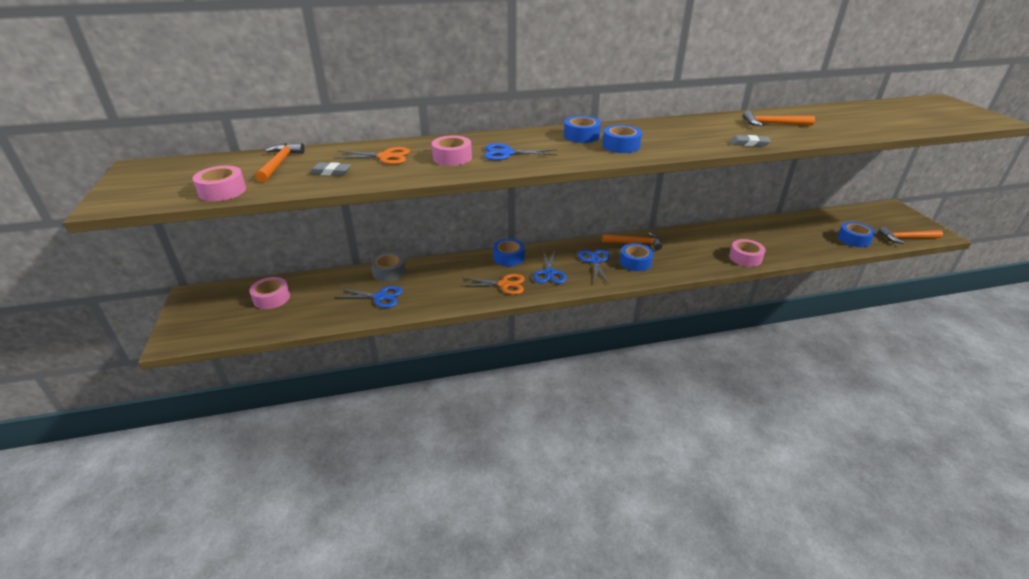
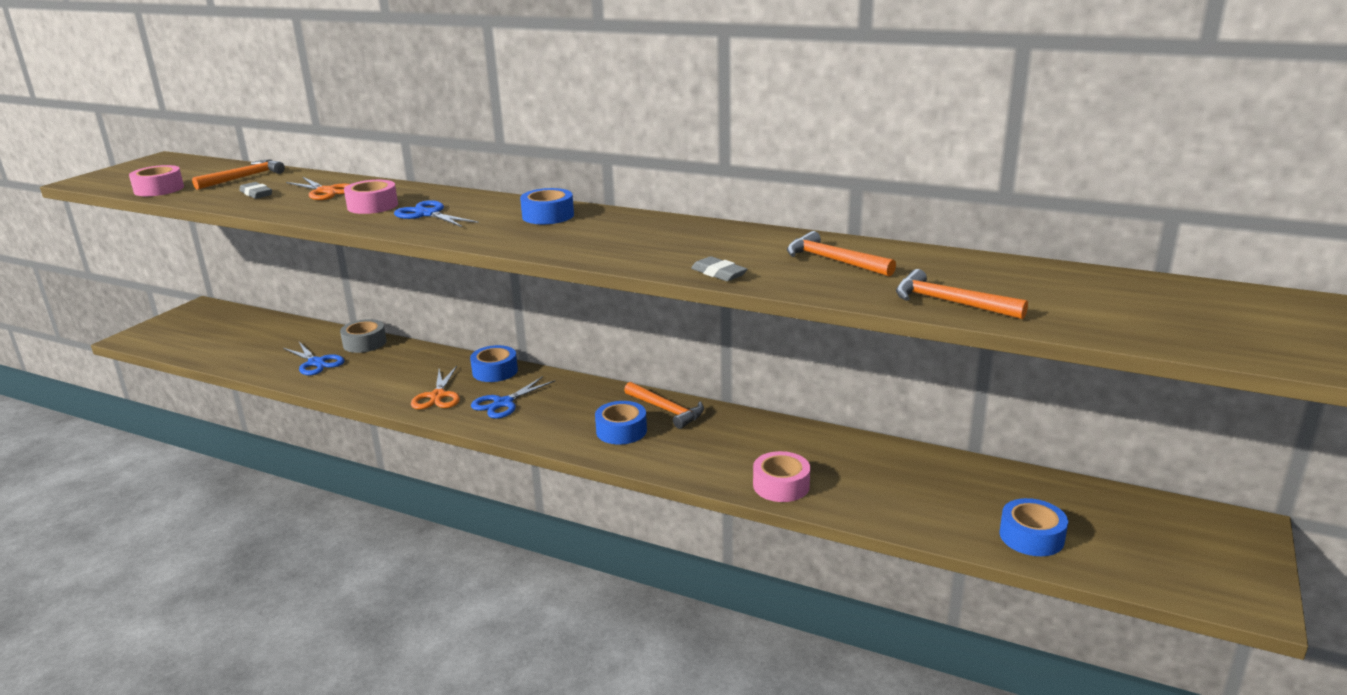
camera: 40 degrees right, 10 degrees down
pink tape [249,277,290,309] -> none
orange scissors [460,274,525,295] -> orange scissors turned 45 degrees clockwise [411,366,460,409]
blue scissors [578,250,610,284] -> none
blue tape [603,125,642,153] -> none
orange hammer [879,226,943,244] -> orange hammer moved to [896,269,1028,319]

